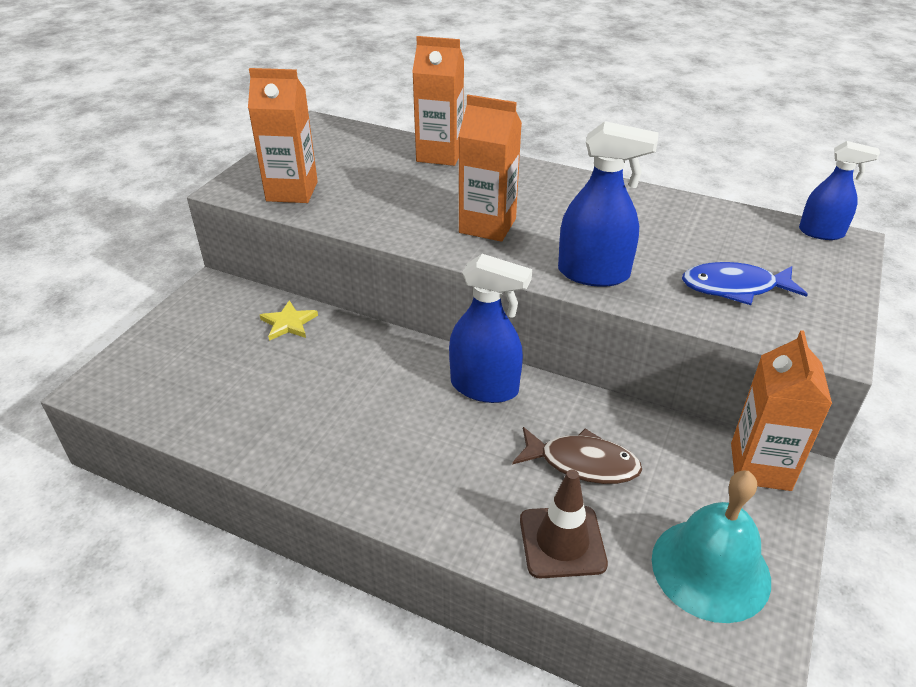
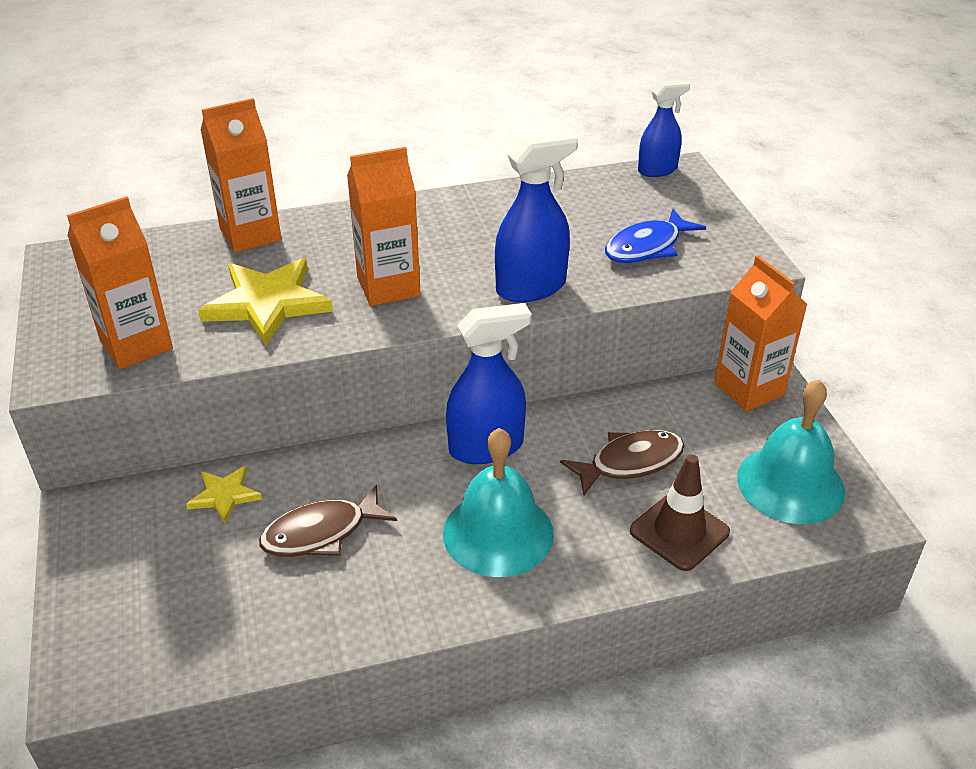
camera: 40 degrees left, 0 degrees up
none -> yellow star [198,258,333,346]
none -> brown fish [259,484,397,557]
none -> turquoise bell [443,428,554,577]

